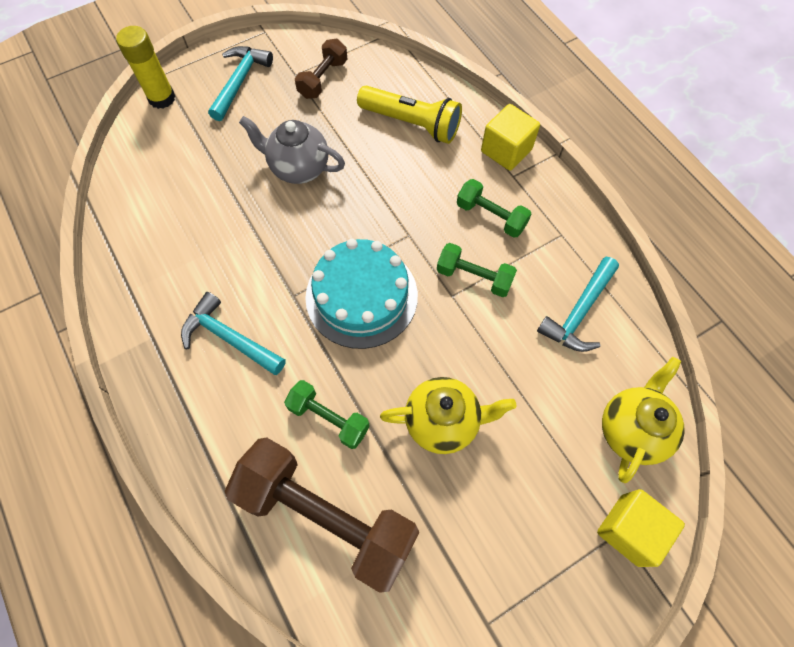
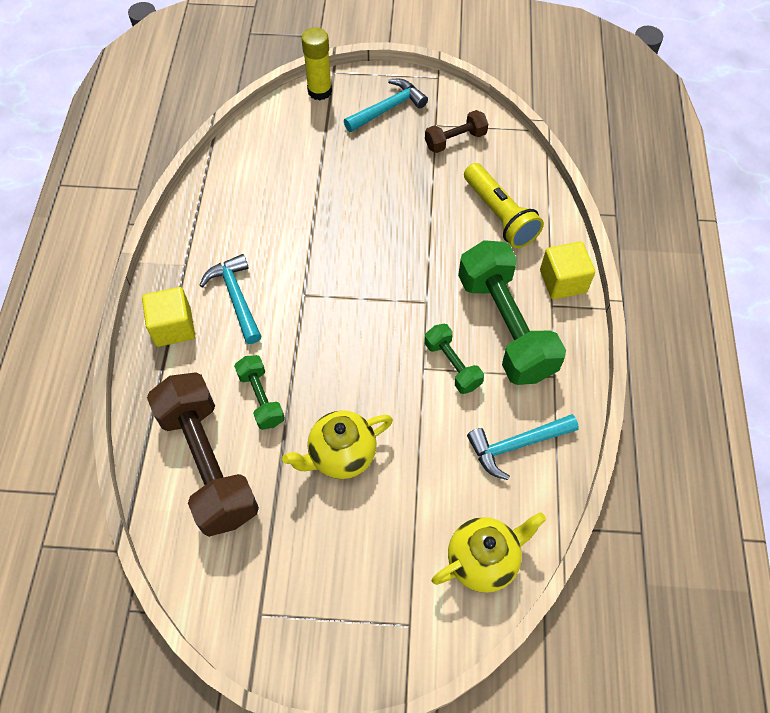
camera: 35 degrees right, 5 degrees down
grey teapot [239,116,345,184] -> none
turquoise cake [305,239,418,349] -> none
yellow teapot [380,377,516,454] -> yellow teapot turned 120 degrees clockwise [282,410,393,479]
green dumbbell [457,179,532,238] -> green dumbbell [458,240,566,385], size x2.03
yellow cube [597,489,685,567] -> yellow cube moved to [142,287,195,347]

